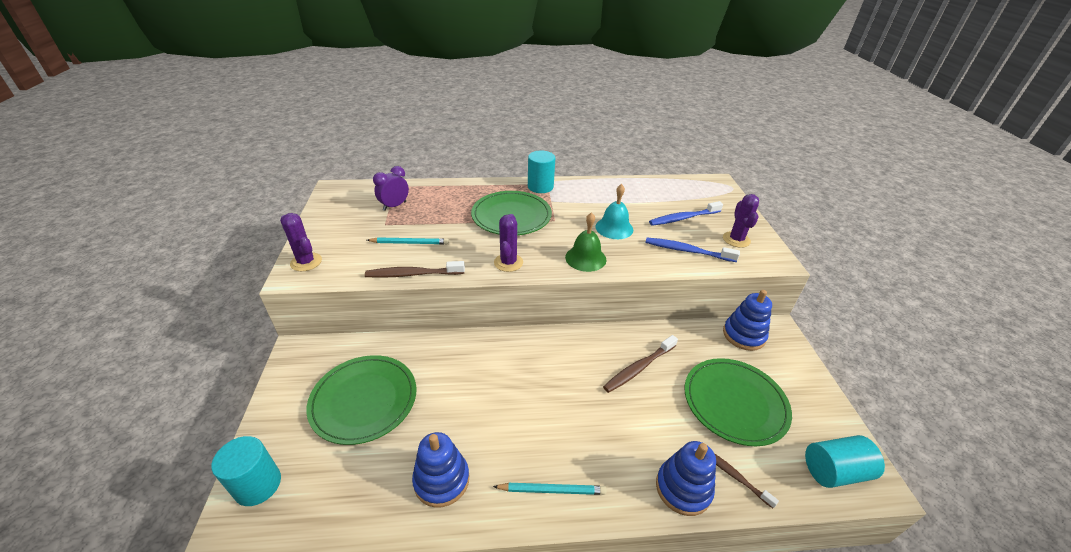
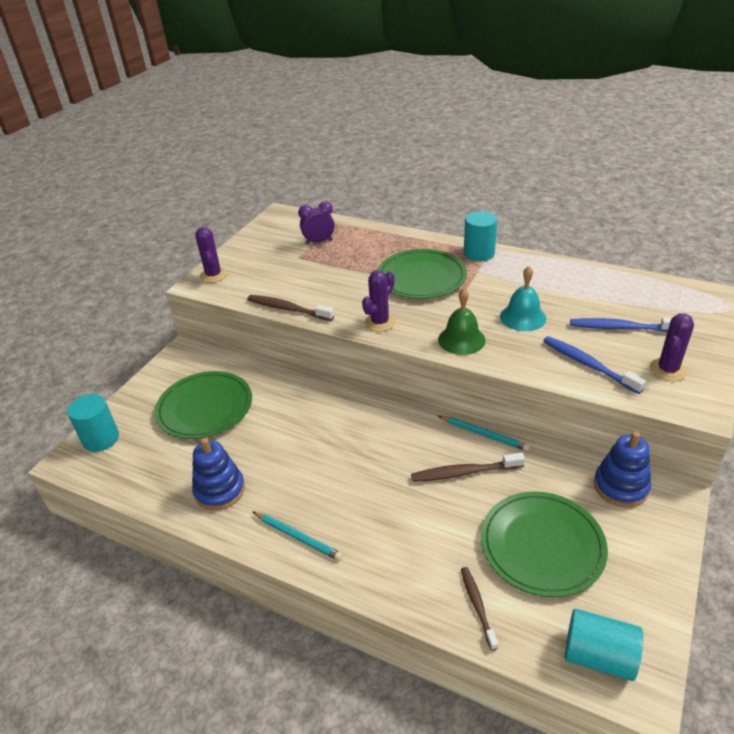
camera: 35 degrees right, 0 degrees up
turquoise pencil [367,237,449,245] -> turquoise pencil moved to [438,416,530,451]
blue stacking toy [656,441,716,516] -> none

